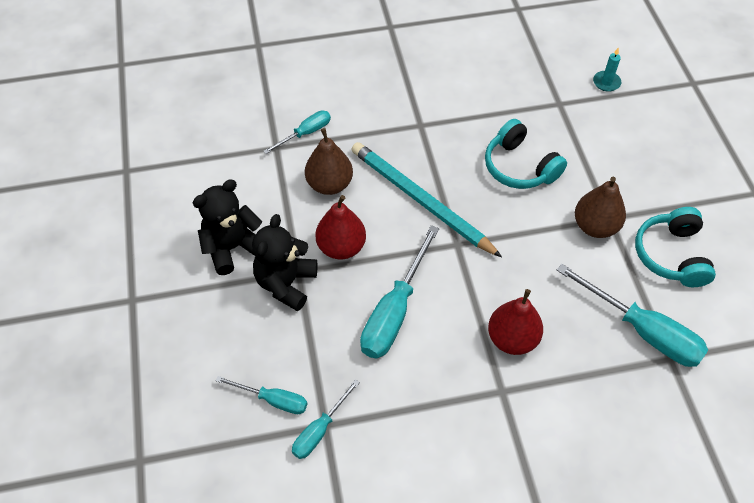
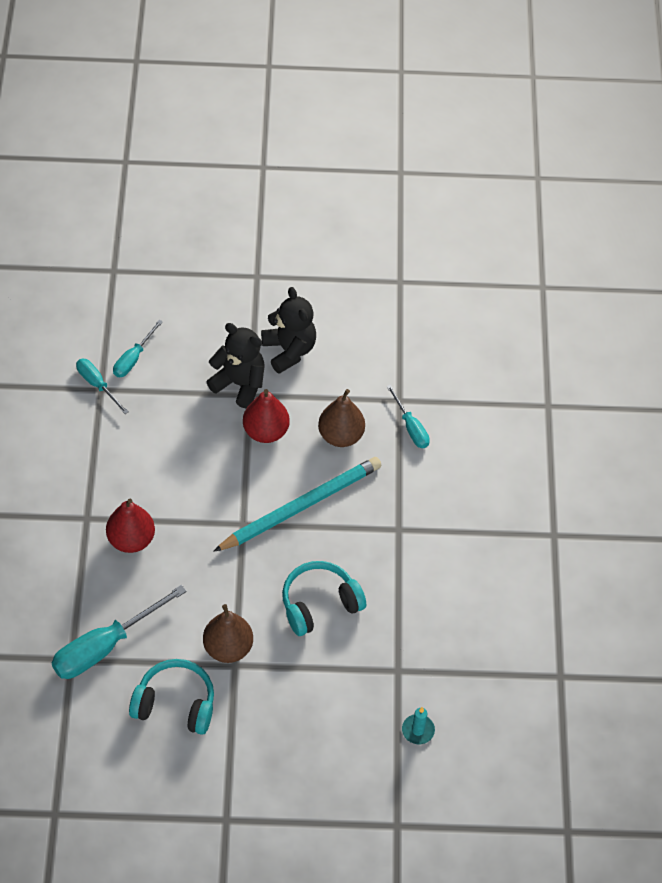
camera: 100 degrees right, 0 degrees up
turquoise screwdriver [360,225,439,358] -> none

